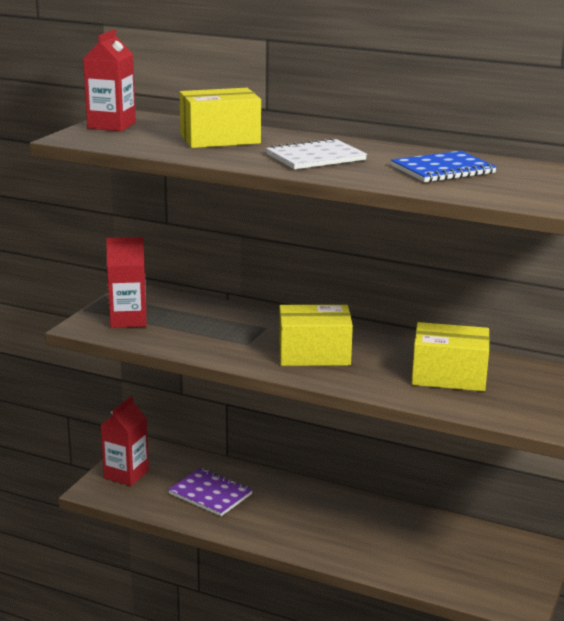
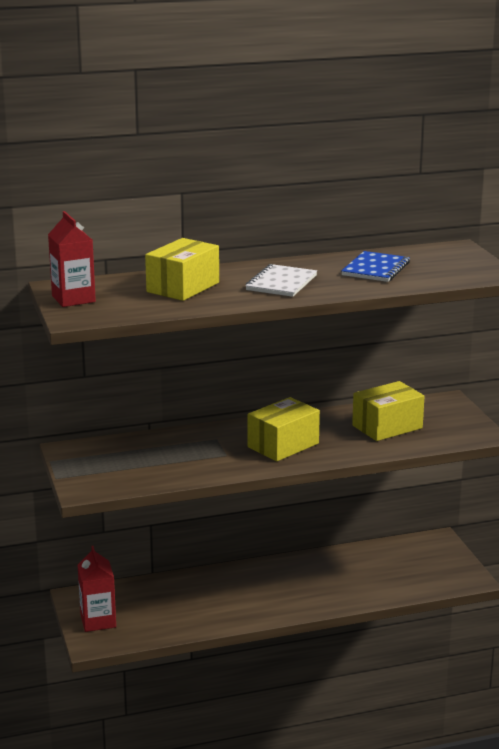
camera: 40 degrees left, 0 degrees up
red carton [106,237,146,328] -> none
purple notebook [168,468,253,516] -> none

